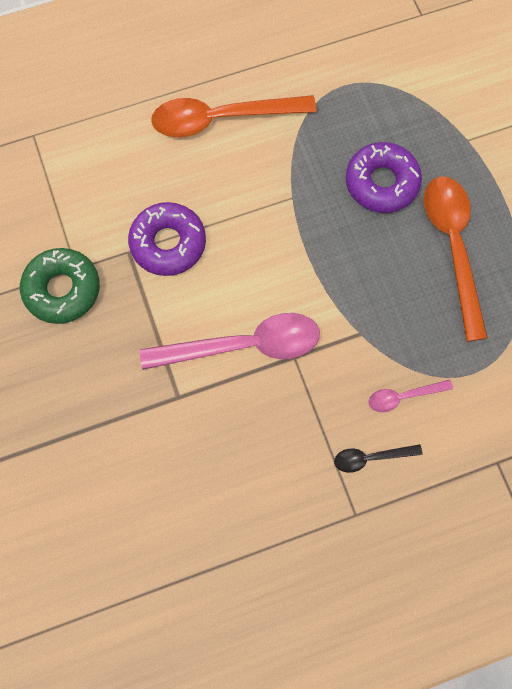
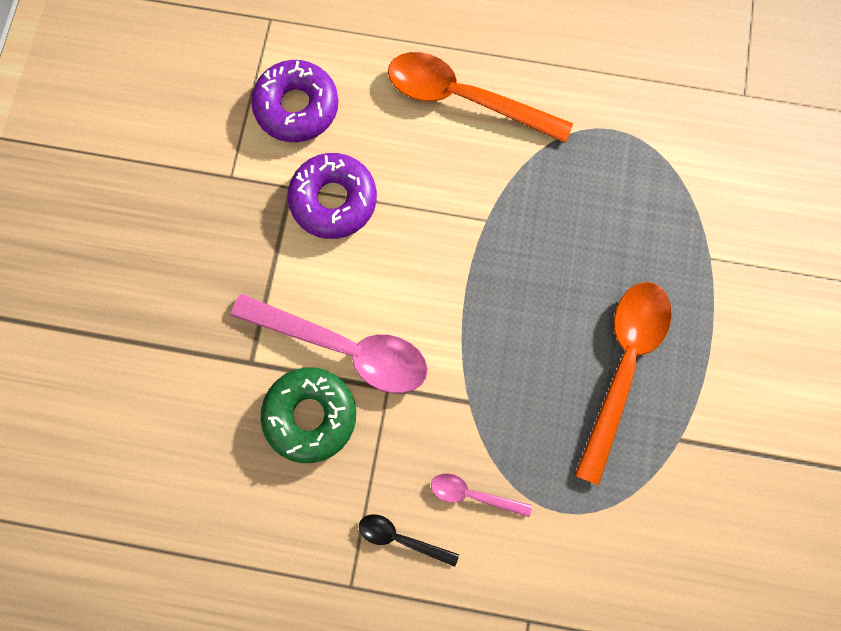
camera: 30 degrees right, 5 degrees up
green donut [20,248,100,324] -> green donut moved to [261,367,356,463]
purple donut [346,142,422,213] -> purple donut moved to [251,60,338,142]

